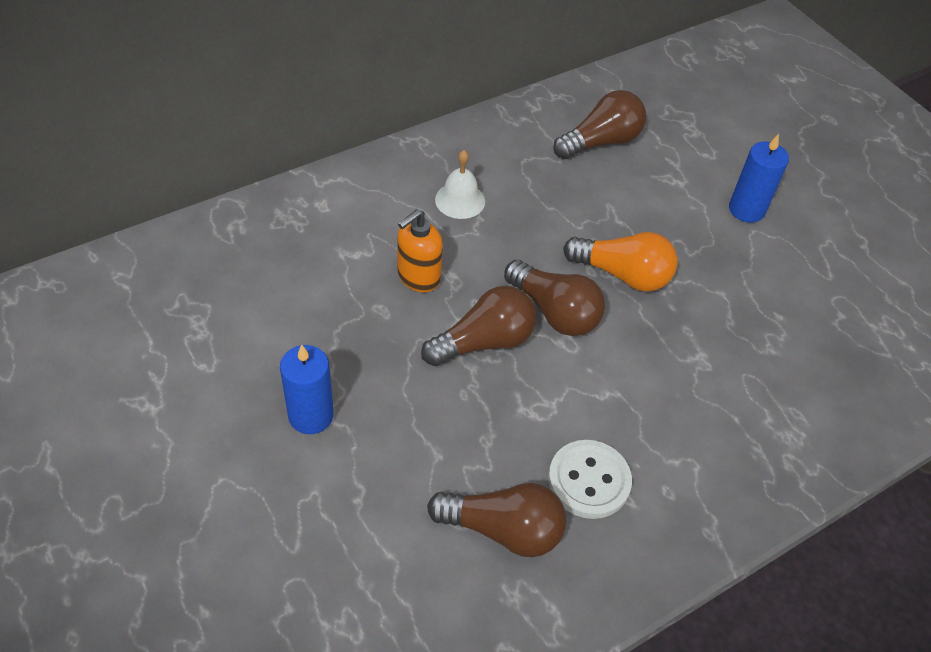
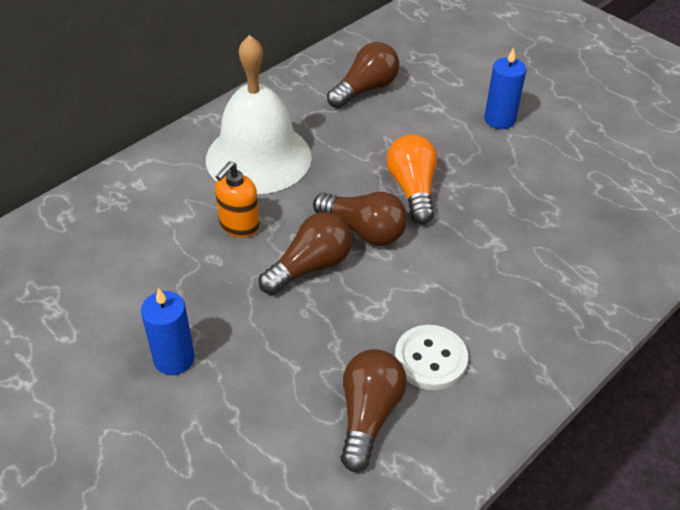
camera: 10 degrees left, 5 degrees down
brown light bulb [427,483,566,557] -> brown light bulb turned 75 degrees counterclockwise [341,349,407,472]
white bell [435,150,485,219] -> white bell [206,35,312,194], size x2.38
orange light bulb [563,232,678,292] -> orange light bulb turned 105 degrees counterclockwise [386,135,437,224]

